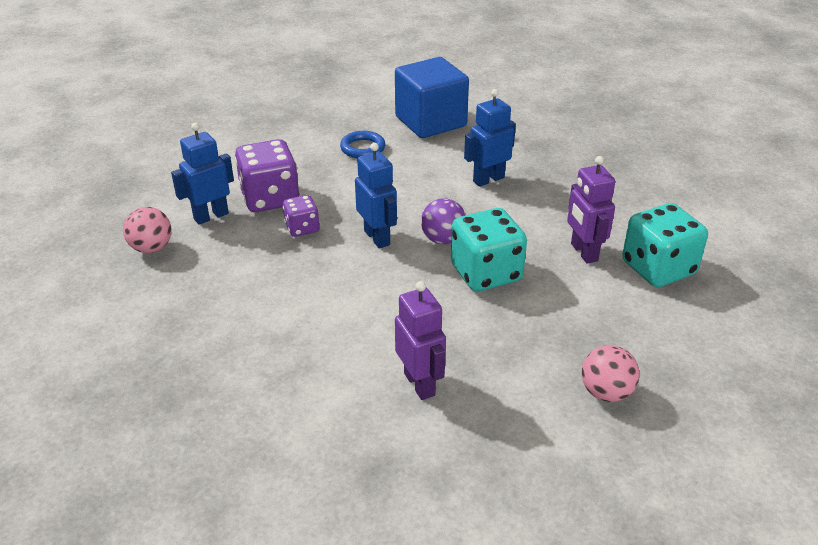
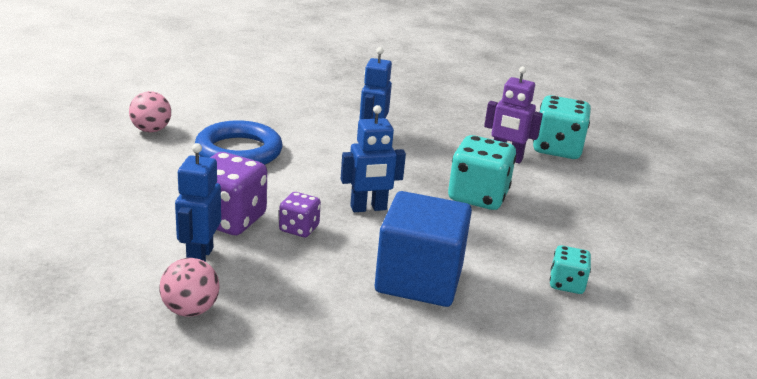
camera: 50 degrees left, 10 degrees down
blue ring [340,131,386,158] -> blue ring [195,120,283,164], size x1.78
blue robot [355,143,397,249] -> blue robot turned 150 degrees clockwise [341,105,406,212]
blue cube [395,57,469,138] -> blue cube moved to [375,191,472,307]
purple robot [395,281,446,400] -> turquoise dice [550,245,591,294]
purple ball [421,198,466,244] -> none
pink ball [581,345,640,402] -> pink ball moved to [129,91,171,133]

